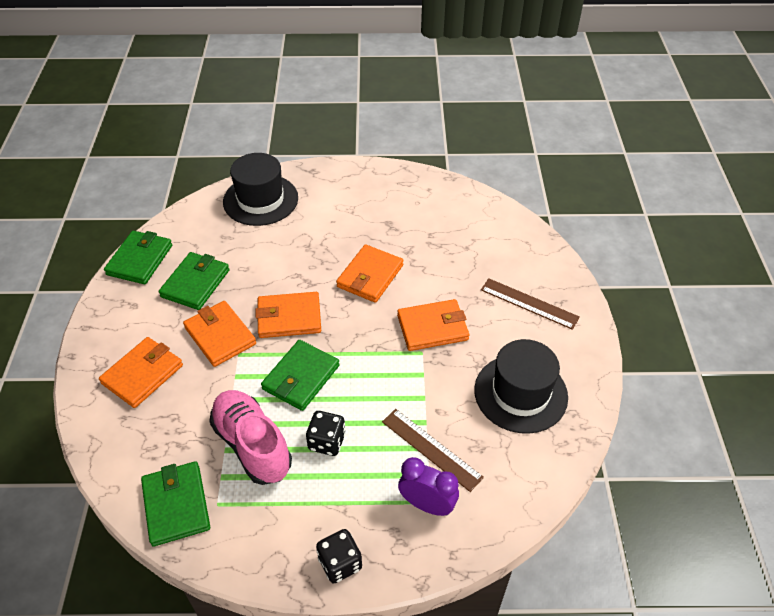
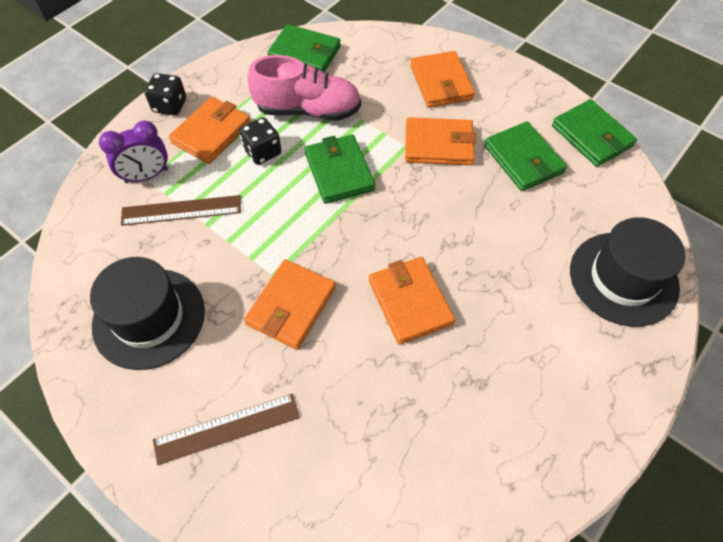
camera: 130 degrees right, 10 degrees up
orange wallet [255,292,321,338] -> orange wallet moved to [169,97,251,164]

